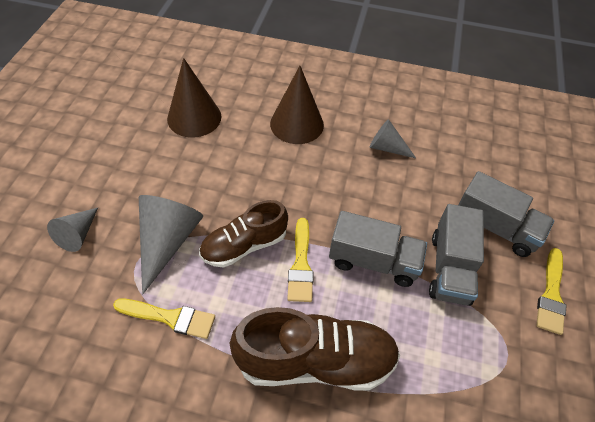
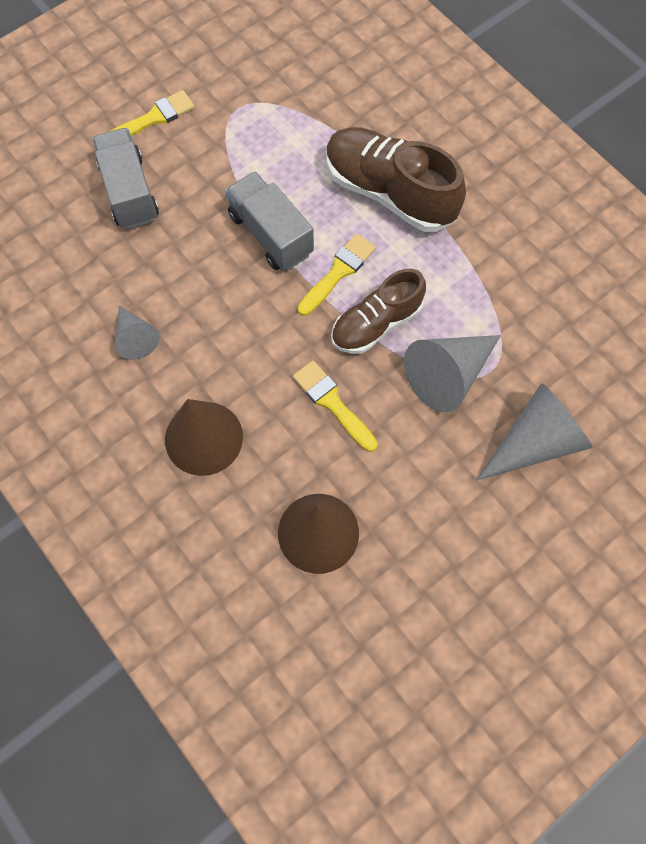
camera: 140 degrees left, 15 degrees up
grey cone [47,208,98,252] -> grey cone [477,383,592,480], size x1.68
yellow brush [113,299,215,339] -> yellow brush moved to [293,361,378,452]
brown shoe [199,200,288,267] -> brown shoe turned 135 degrees clockwise [331,269,426,354]
grey truck [429,204,484,306] -> none

